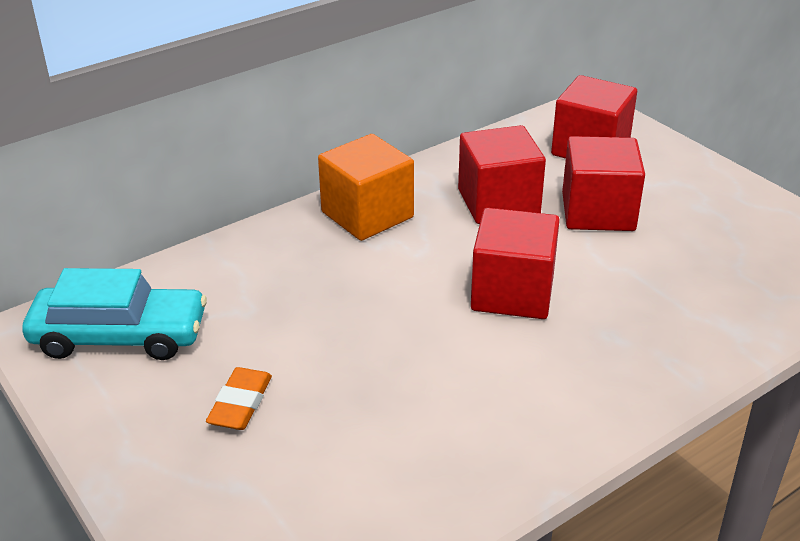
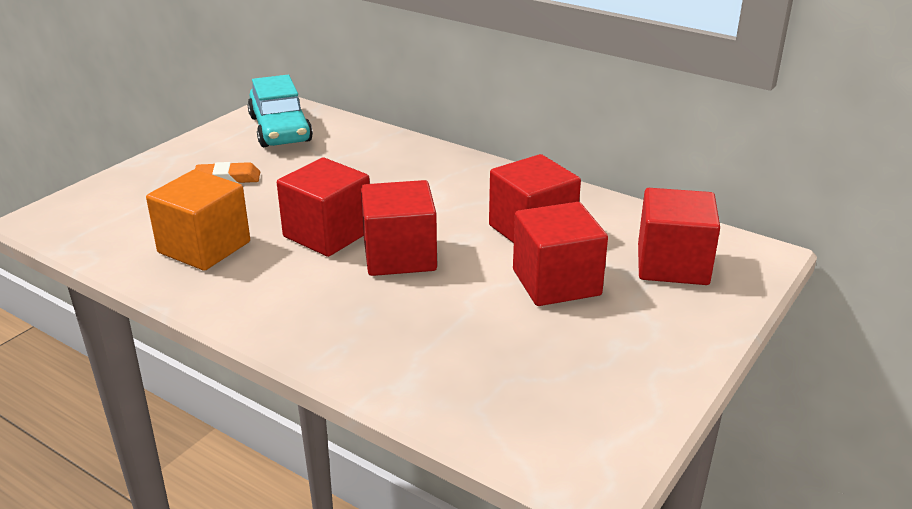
camera: 70 degrees right, 5 degrees down
orange cube [318,134,414,241] -> orange cube moved to [146,169,250,271]
none -> red cube [277,157,370,257]

